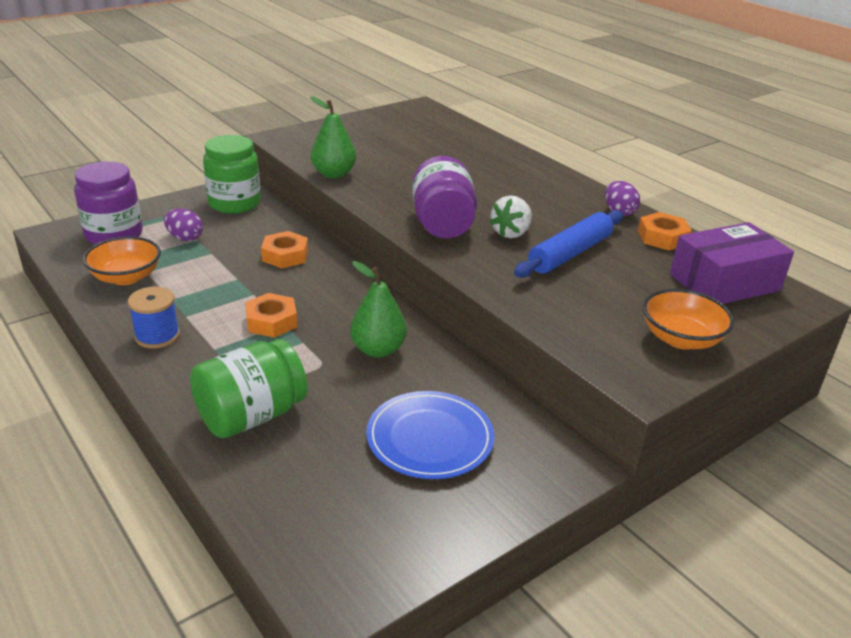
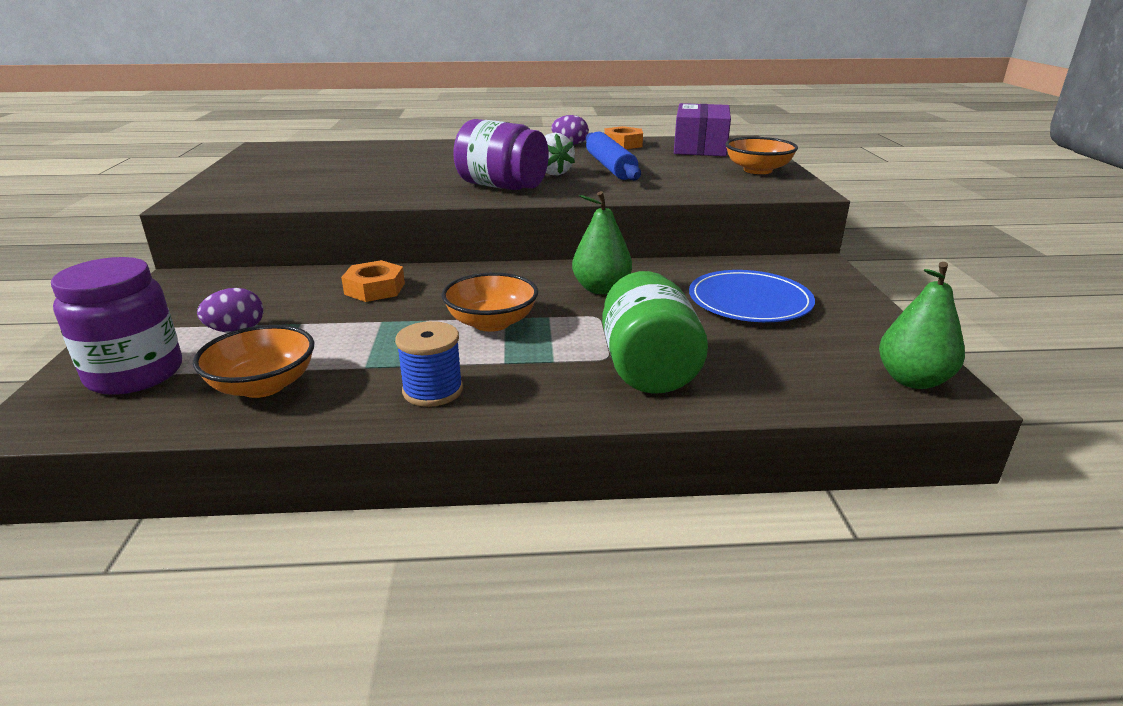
camera: 55 degrees left, 5 degrees down
green jar [203,135,261,214] -> none
orange nut [245,293,297,338] -> orange bowl [442,273,538,332]
green pear [310,96,356,178] -> green pear moved to [879,262,965,389]

